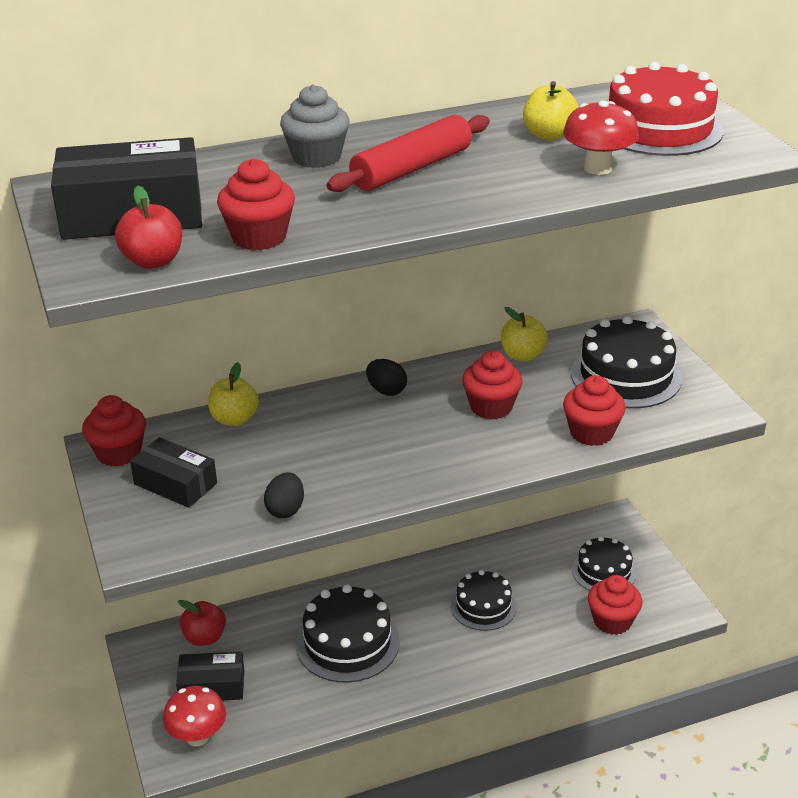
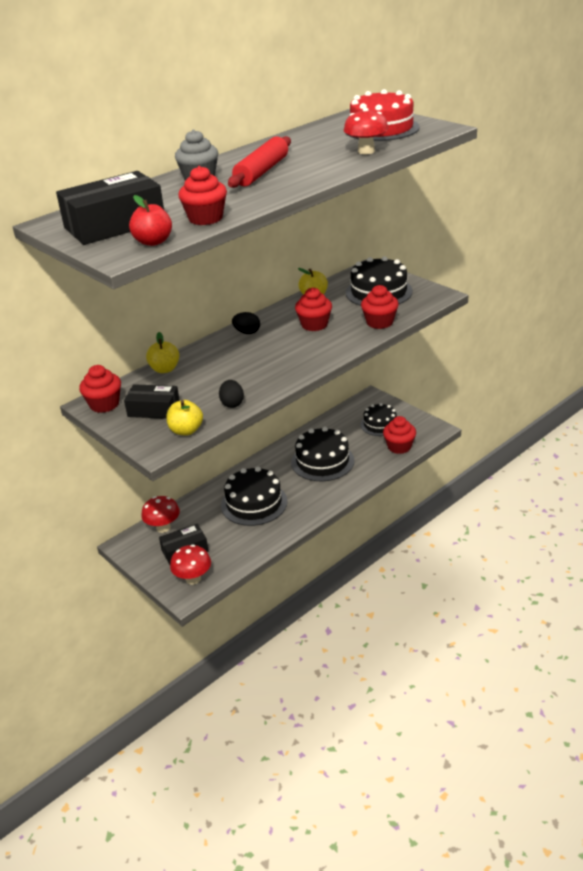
camera: 20 degrees left, 0 degrees up
red apple [178,600,226,646] -> red mushroom [141,496,180,533]
black cake [451,570,517,631] -> black cake [291,427,354,481], size x1.54
yellow apple [523,81,579,141] -> yellow apple moved to [167,400,203,435]

